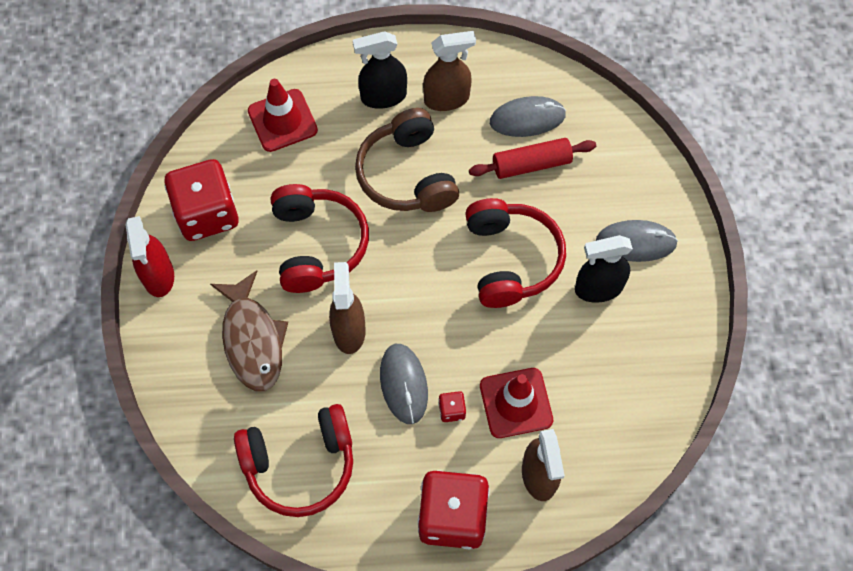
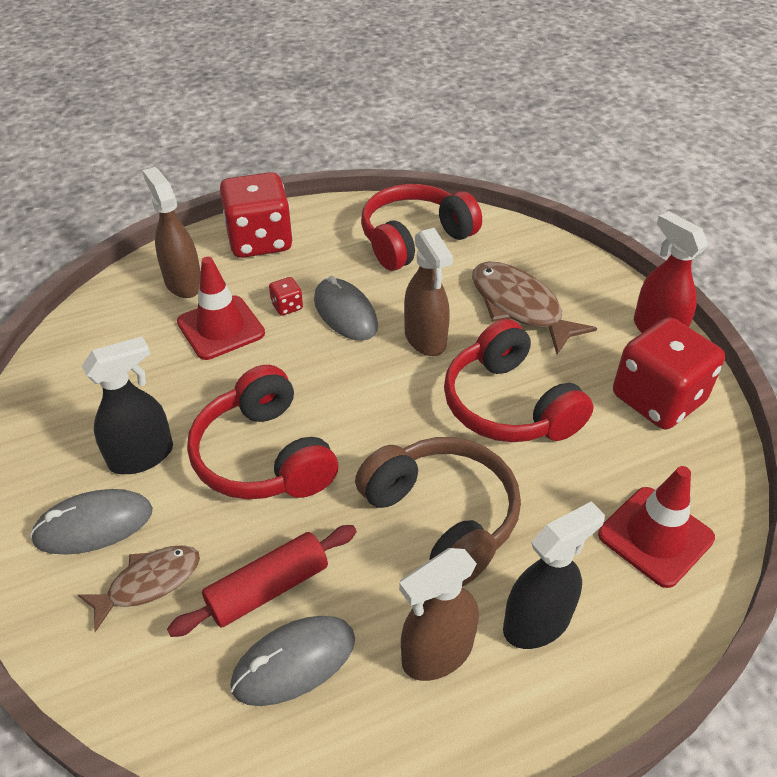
camera: 160 degrees right, 20 degrees down
none -> brown fish [78,545,200,632]

